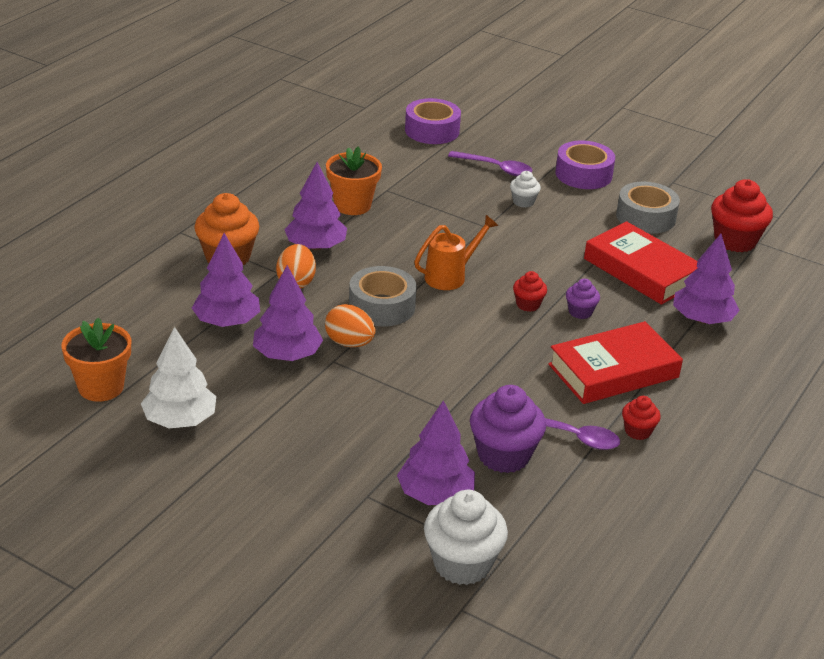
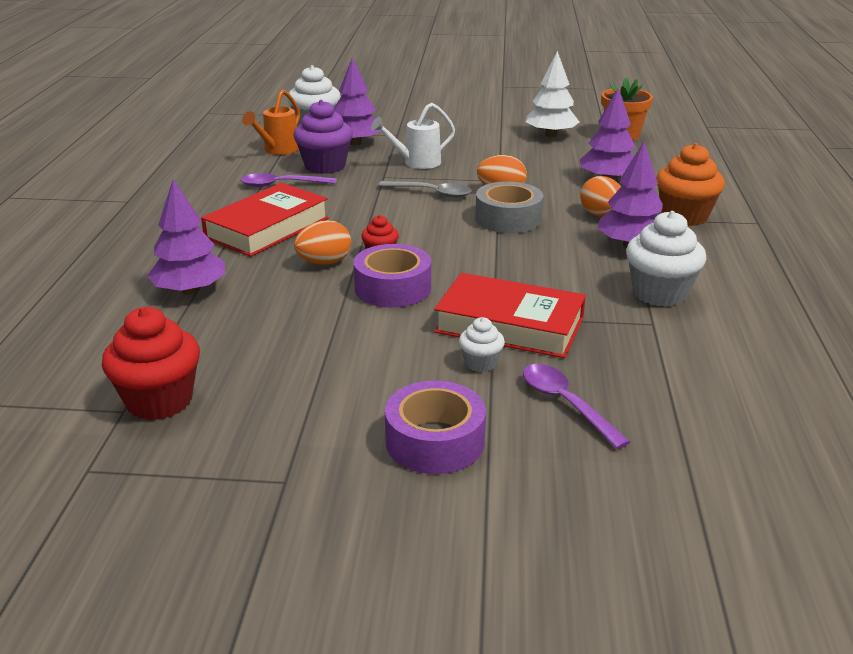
camera: 155 degrees right, 5 degrees down
purple tree [253,265,323,361] -> none
orange flower pot [326,146,382,215] -> white cupcake [626,211,707,307]
purple tape [405,98,461,144] -> purple tape moved to [354,244,431,308]
orange watering can [414,215,498,290] -> orange watering can moved to [242,89,300,155]
purple spoon [448,151,532,176] -> purple spoon turned 60 degrees clockwise [523,364,630,449]
purple cupcake [566,279,600,319] -> orange egg [294,220,351,265]
red book [584,221,697,305] -> red book moved to [434,273,586,358]
grey tape [616,182,680,234] -> none
red cupcake [622,396,661,440] -> none
none -> white watering can [371,103,455,169]
none -> grey spoon [378,181,472,198]

